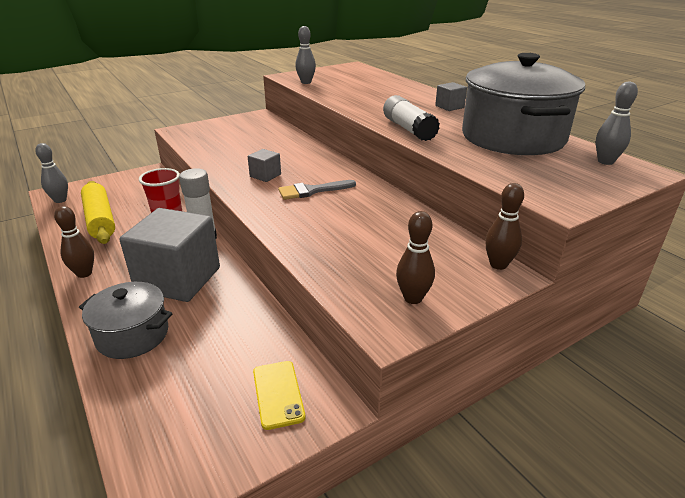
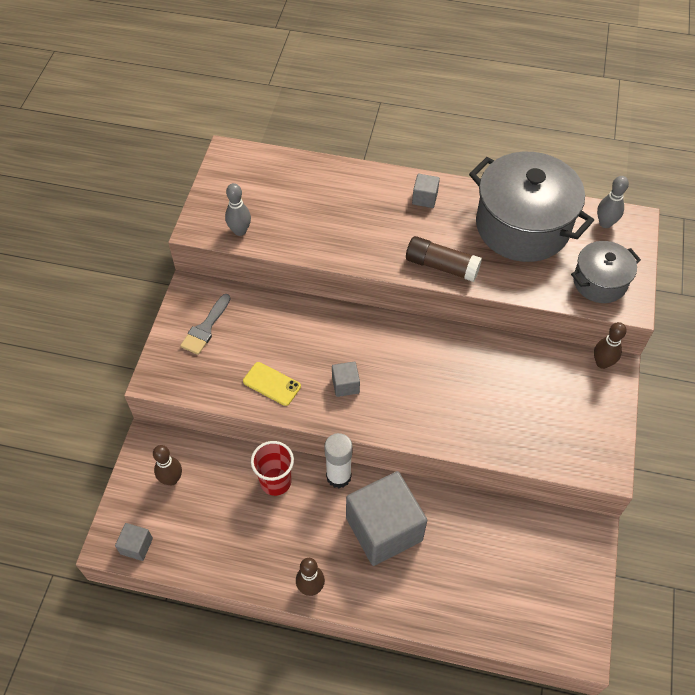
camera: 45 degrees left, 25 degrees up
grey bowling pin [35,143,68,203] -> grey cube [115,523,153,561]
grey pot [79,282,173,359] -> grey pot moved to [571,241,641,303]
yellow rolling pin [81,181,115,244] -> none
yellow phone [253,361,305,430] -> yellow phone moved to [243,362,301,406]
grey brush [278,180,356,200] -> grey brush moved to [180,294,230,355]
white glue stick [383,95,440,141] -> brown glue stick [406,236,482,282]
brown bowling pin [396,211,435,304] -> brown bowling pin moved to [153,445,182,485]

